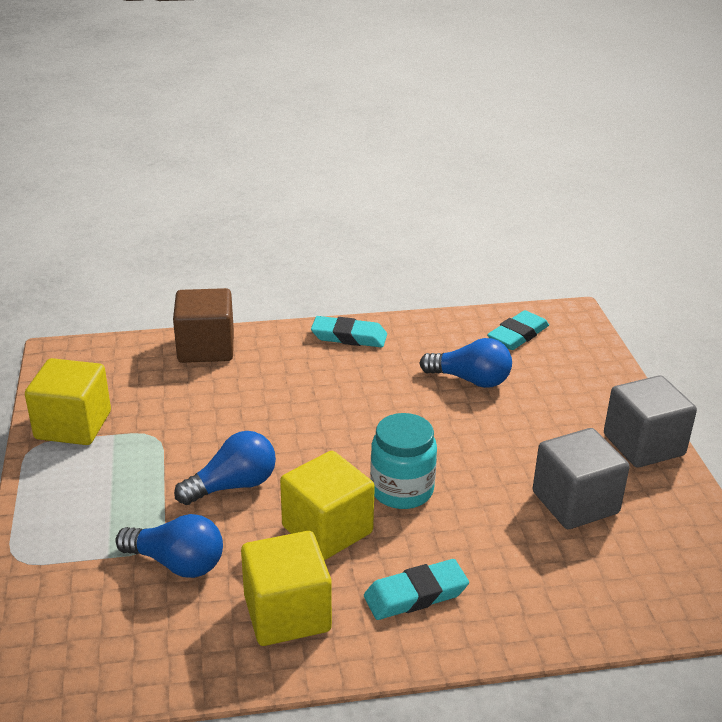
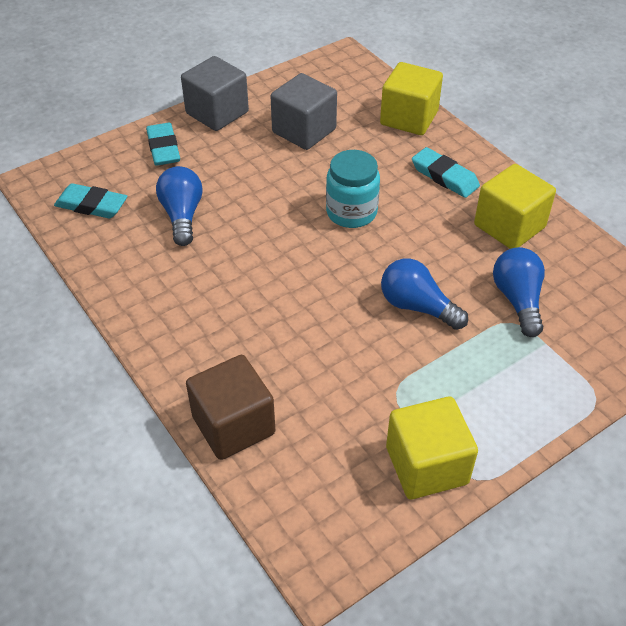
camera: 115 degrees left, 15 degrees up
yellow cube [280,451,375,560] -> yellow cube moved to [380,62,443,135]
turquoise eraser [311,316,387,348] -> turquoise eraser moved to [146,123,180,165]

